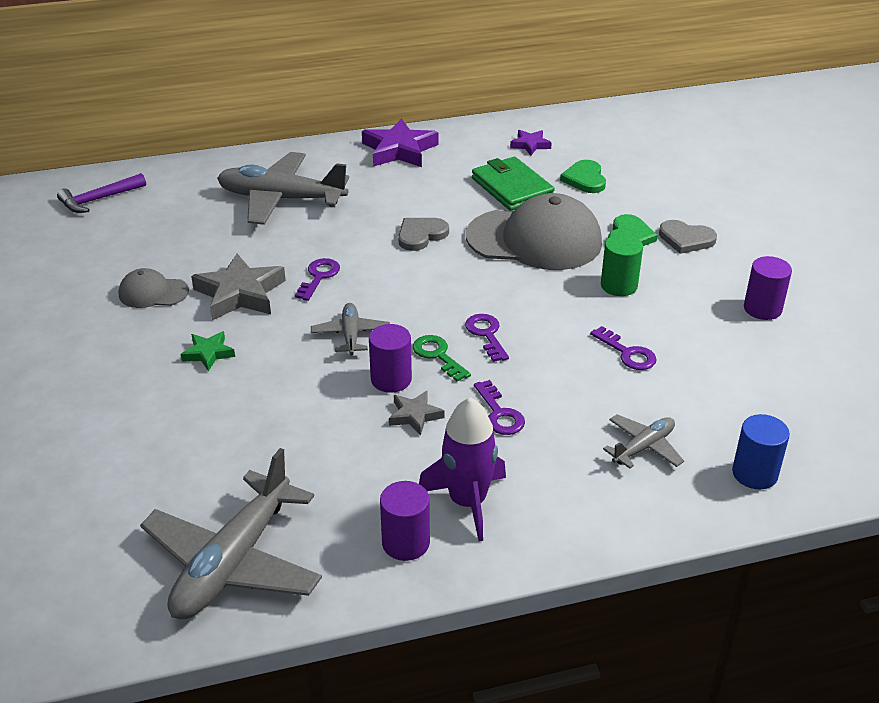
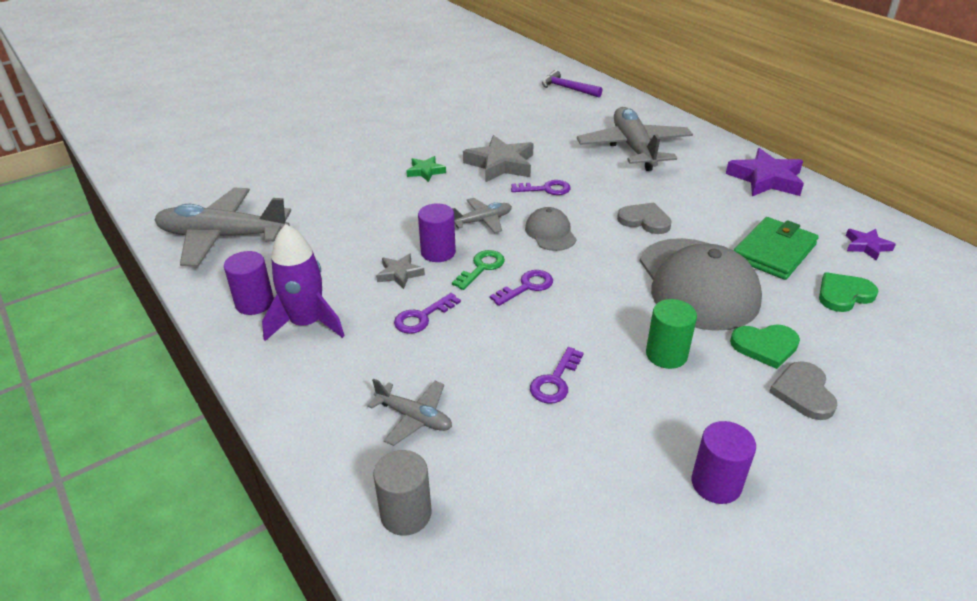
camera: 70 degrees right, 0 degrees up
grey cap [119,268,189,308] -> grey cap moved to [525,207,577,251]
blue cylinder [732,414,790,489] -> grey cylinder [373,450,431,536]

